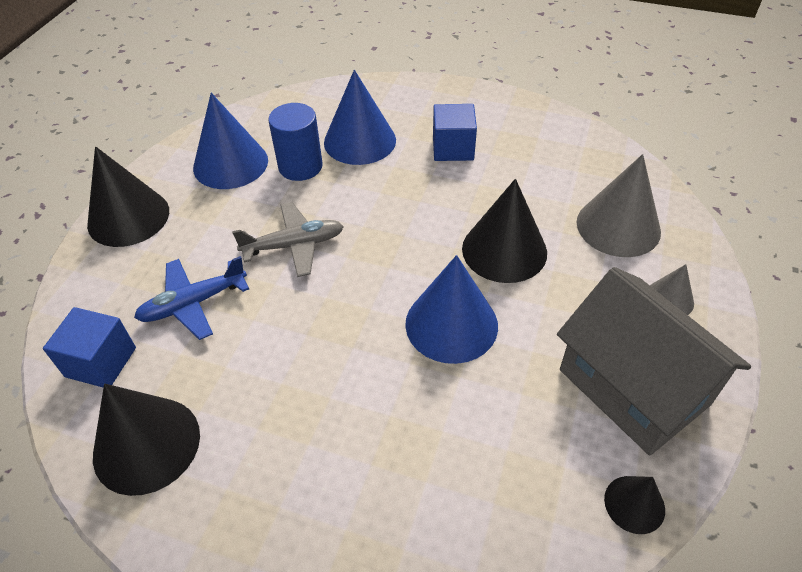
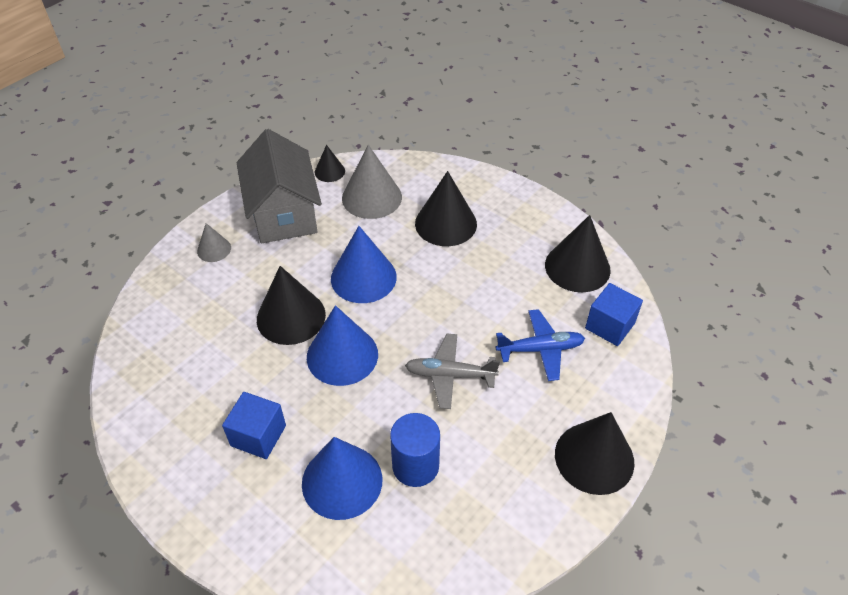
camera: 160 degrees left, 0 degrees up
blue cone [193,93,268,189] -> blue cone moved to [307,305,378,386]
grey cone [577,154,661,257] -> grey cone moved to [342,145,402,219]
none -> black cone [415,171,477,246]

